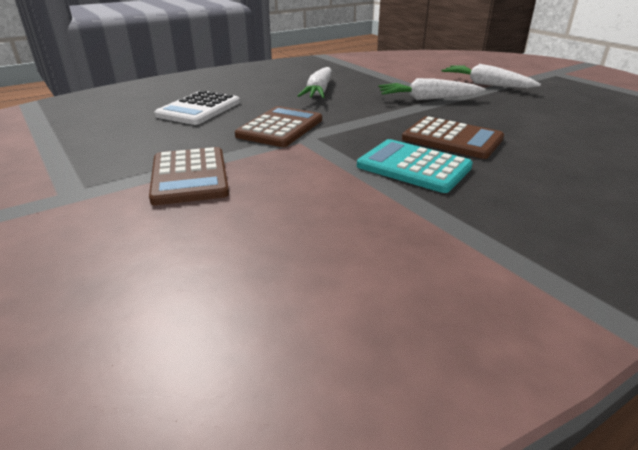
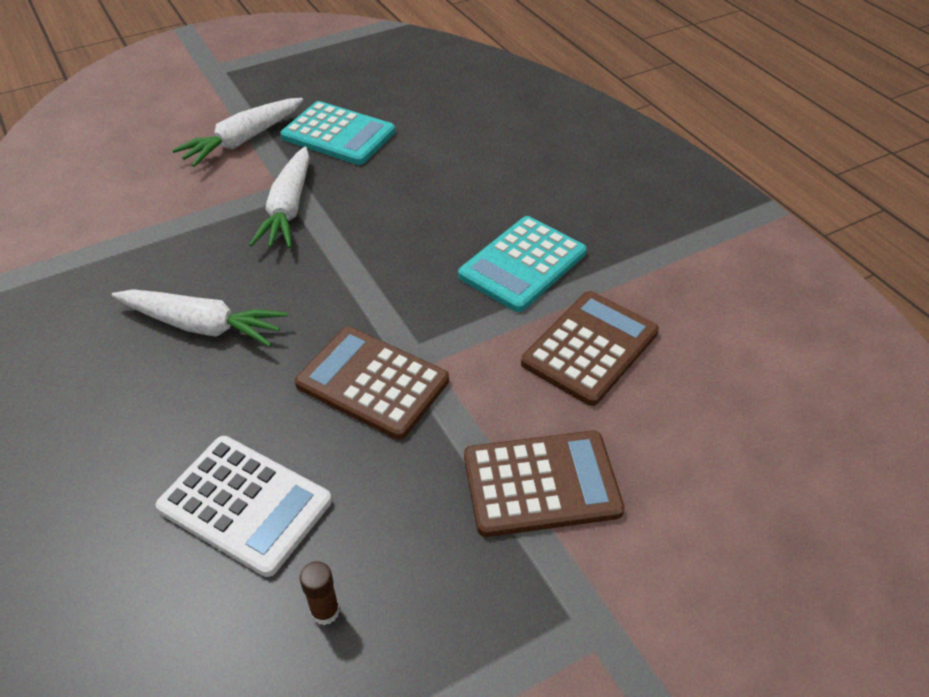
camera: 85 degrees left, 15 degrees up
brown calculator [402,116,504,159] -> brown calculator moved to [521,291,659,406]
none -> turquoise calculator [280,101,395,165]
none -> brown glue stick [300,561,340,625]

